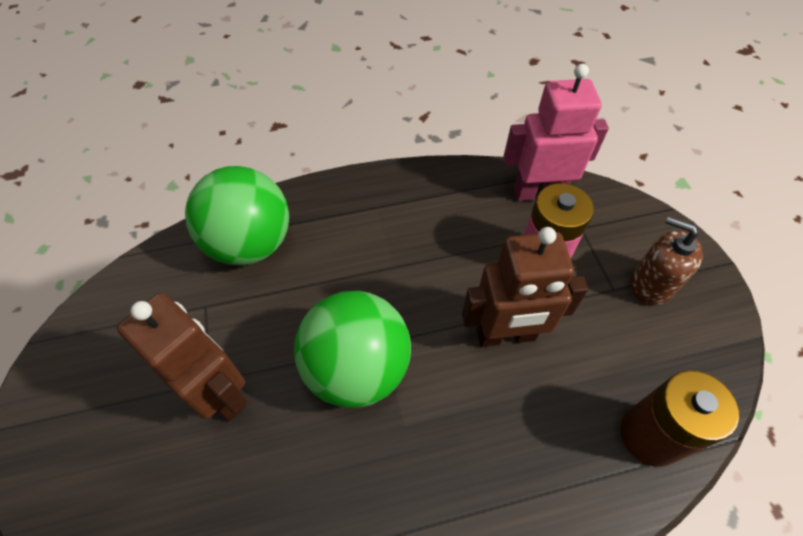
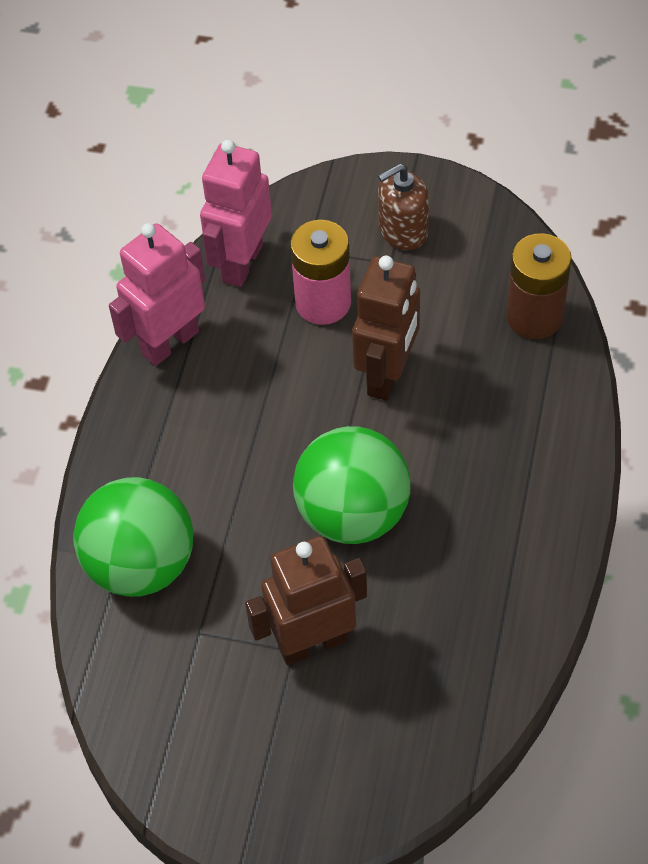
camera: 60 degrees left, 0 degrees up
none -> pink robot [109,223,205,366]

